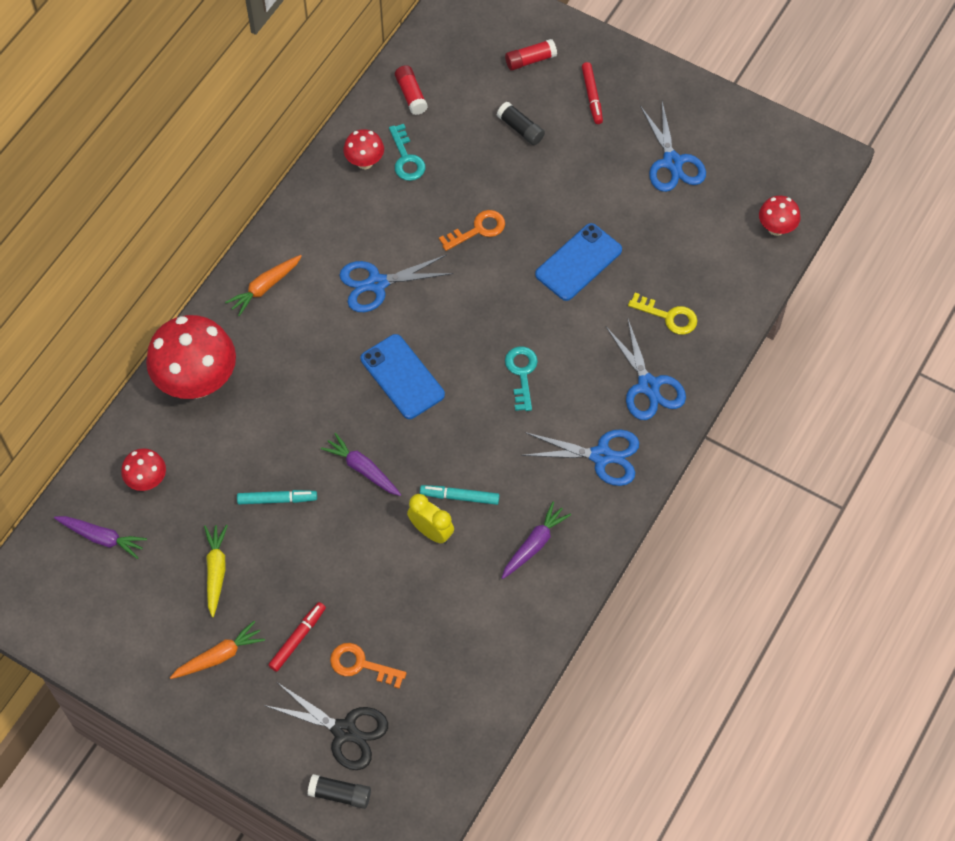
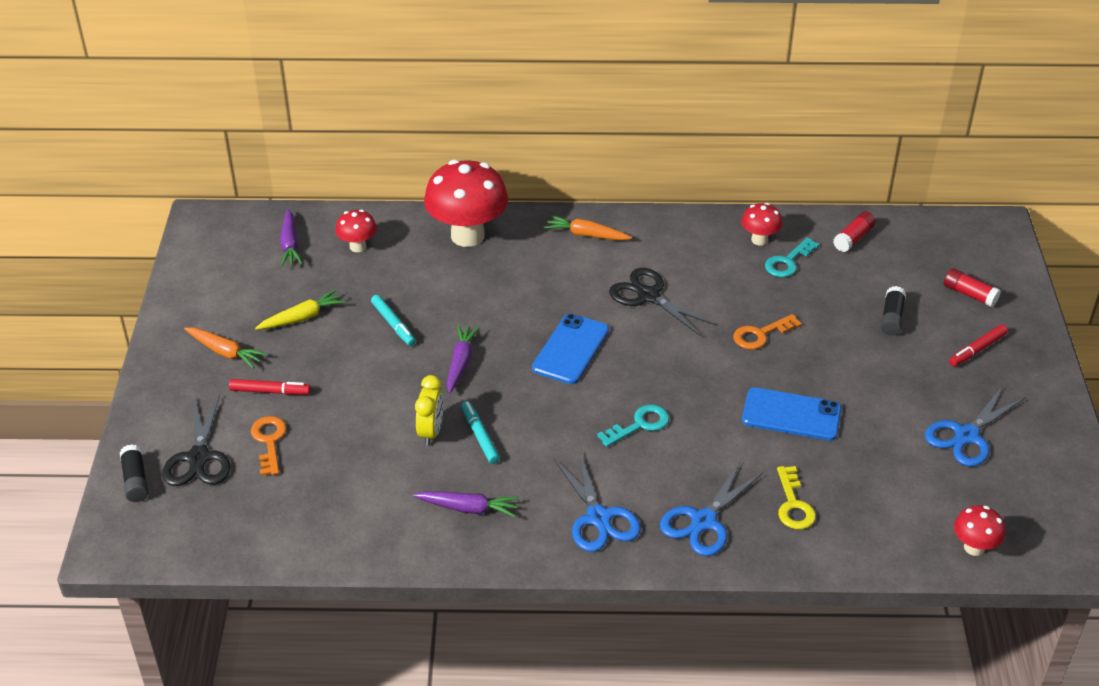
camera: 60 degrees right, 20 degrees down
blue scissors [339,255,453,312] -> black scissors [609,268,716,336]
orange key [439,210,505,251] -> orange key turned 120 degrees clockwise [733,314,802,350]

